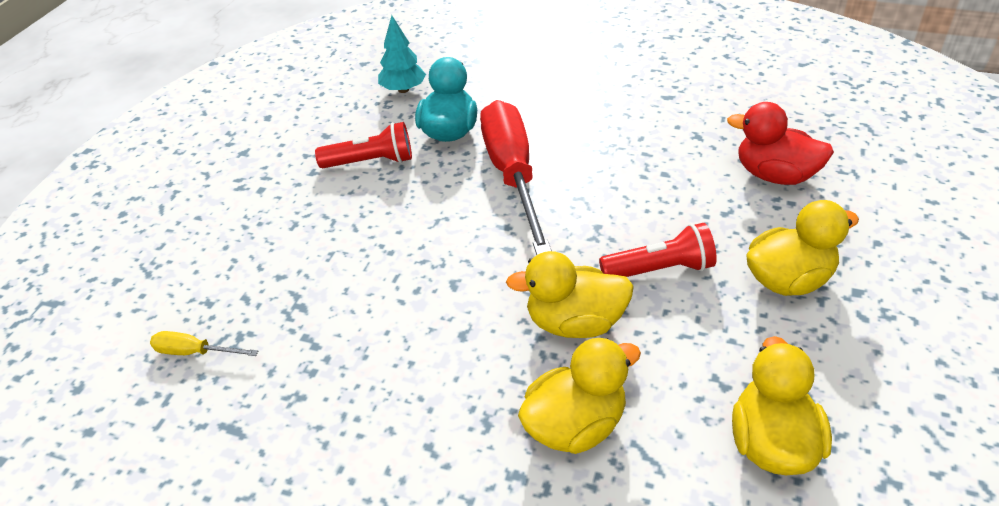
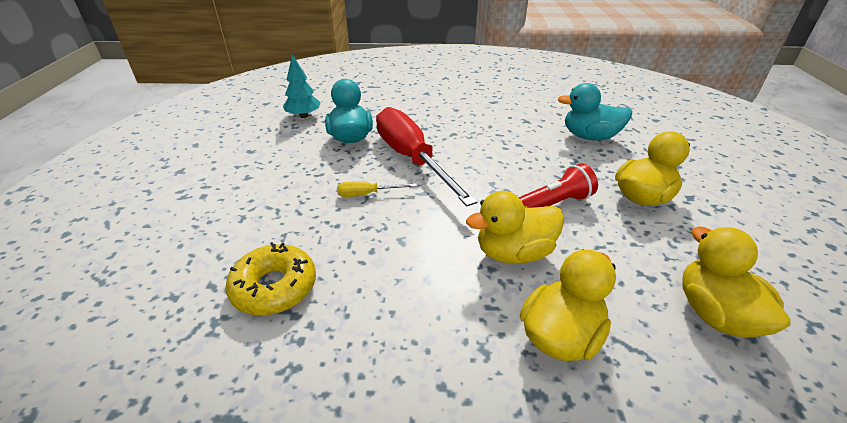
camera: 20 degrees left, 5 degrees down
yellow screwdriver [150,331,258,356] -> yellow screwdriver moved to [337,181,417,197]
red flashlight [315,122,412,168] -> none
red duck [727,102,834,185] -> turquoise duck [558,83,632,141]
none -> yellow donut [225,242,316,315]

